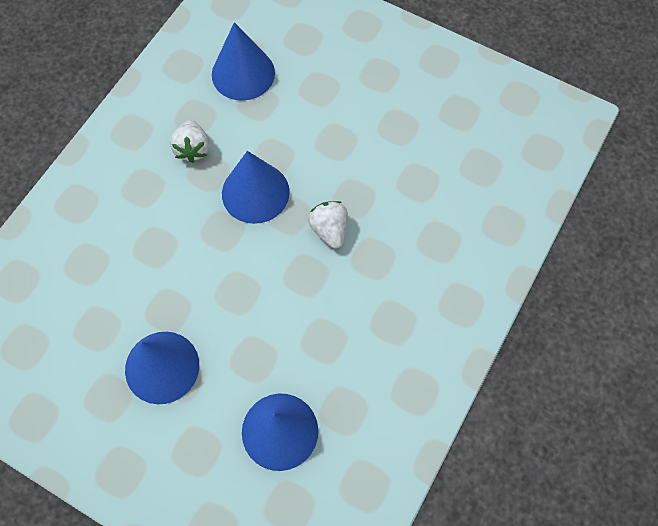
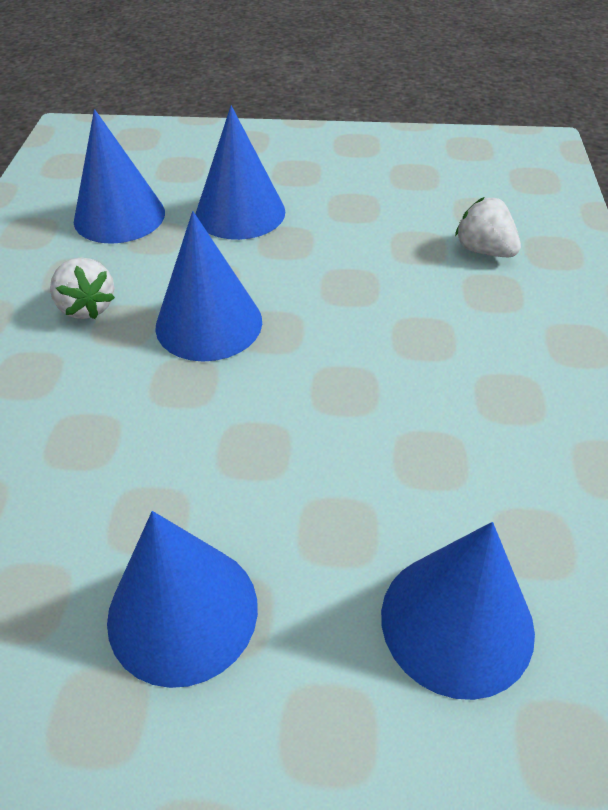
camera: 25 degrees left, 20 degrees down
white strawberry [308,201,348,248] -> white strawberry moved to [455,197,521,257]
none -> blue cone [196,106,285,240]

